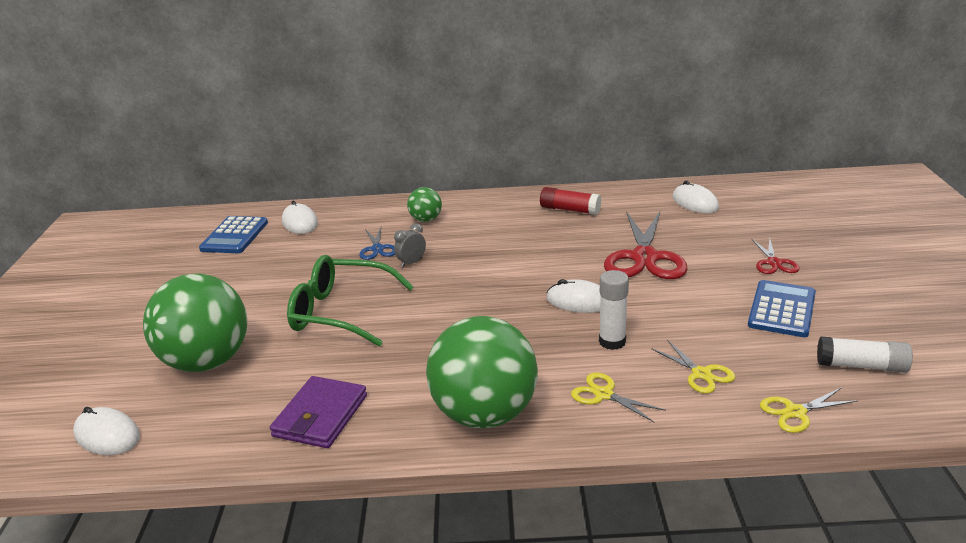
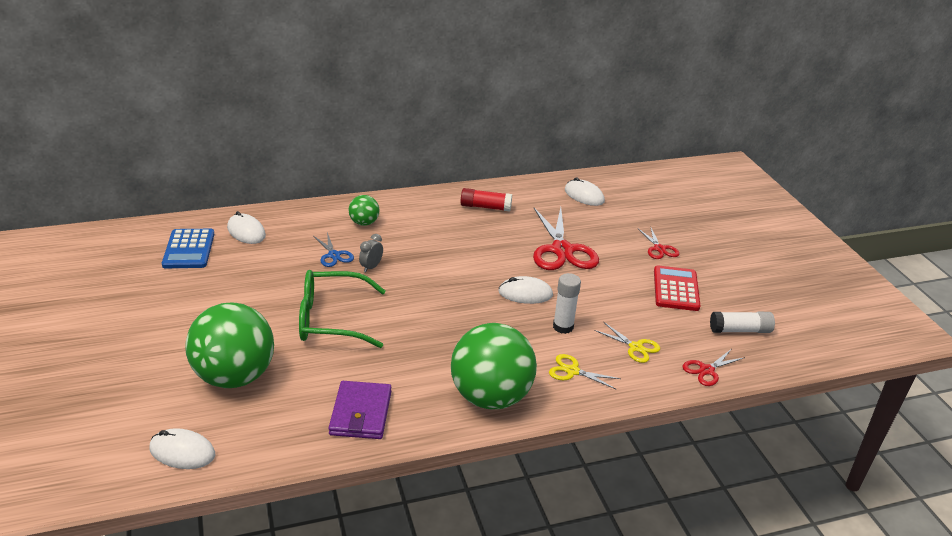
camera: 20 degrees left, 5 degrees up
blue calculator [748,280,816,337] -> red calculator [654,265,701,311]
yellow scissors [760,387,859,433] -> red scissors [682,350,745,386]

